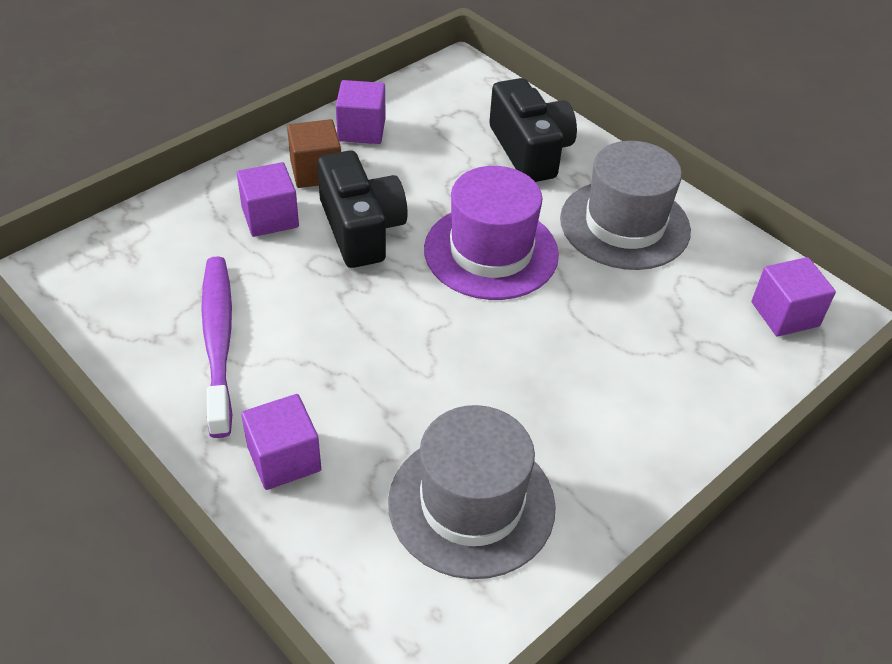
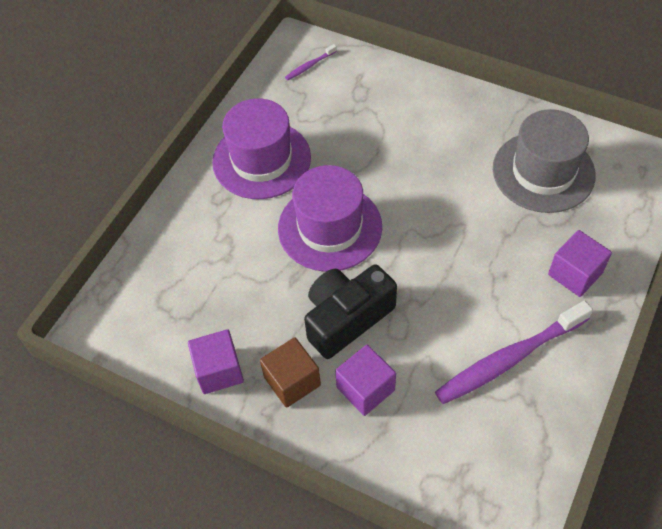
camera: 105 degrees left, 10 degrees up
black camera [489,78,577,182] -> none
grey hat [560,141,691,270] -> purple hat [212,99,311,199]
purple cube [752,257,836,336] -> purple toothbrush [285,44,337,80]

